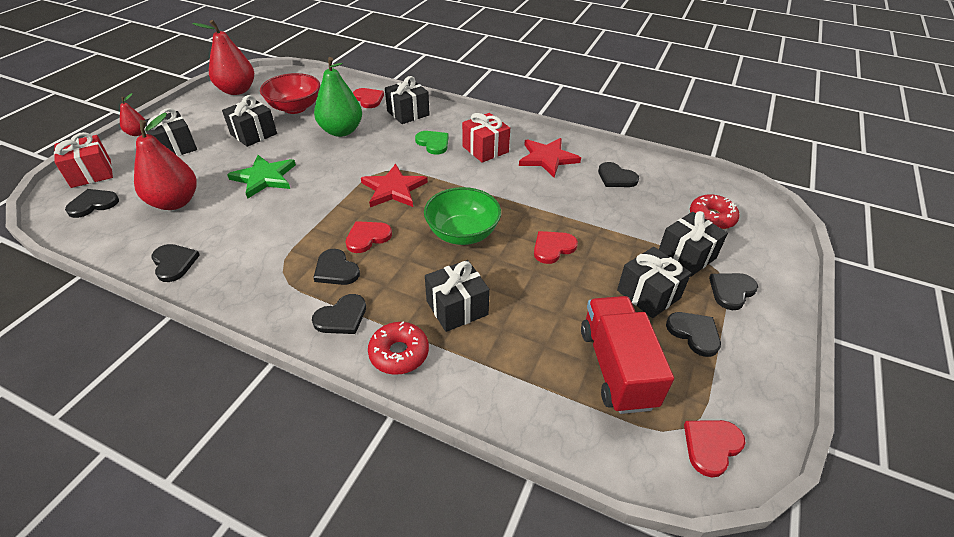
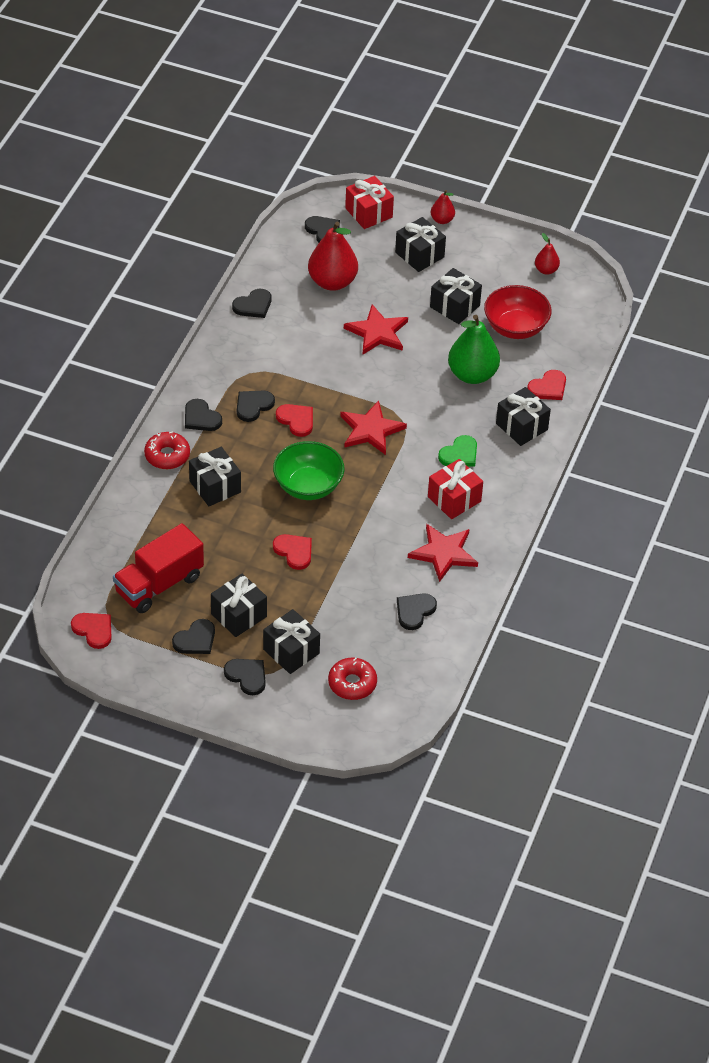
camera: 85 degrees right, 5 degrees up
red pear [193,20,254,95] -> red pear [535,233,560,275], size x0.50
green star [227,155,296,199] -> red star [344,304,408,354]
red truck [581,296,674,414] -> red truck turned 150 degrees clockwise [113,523,204,613]

